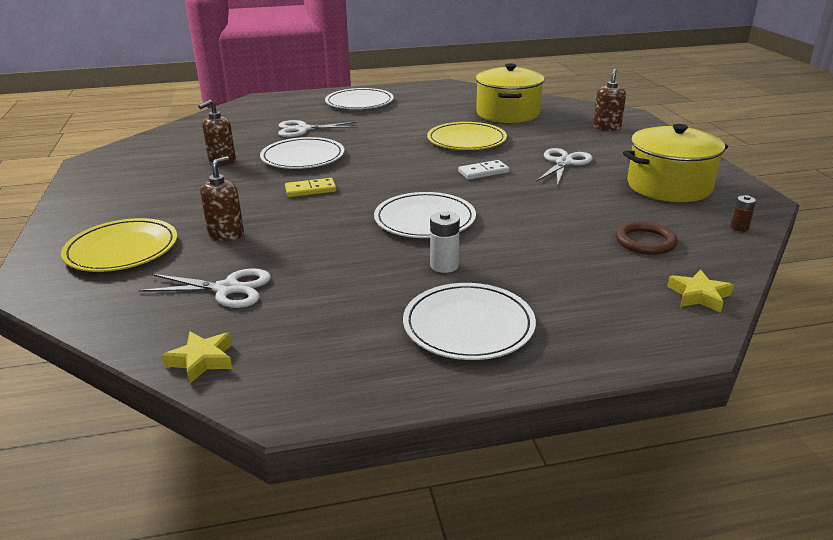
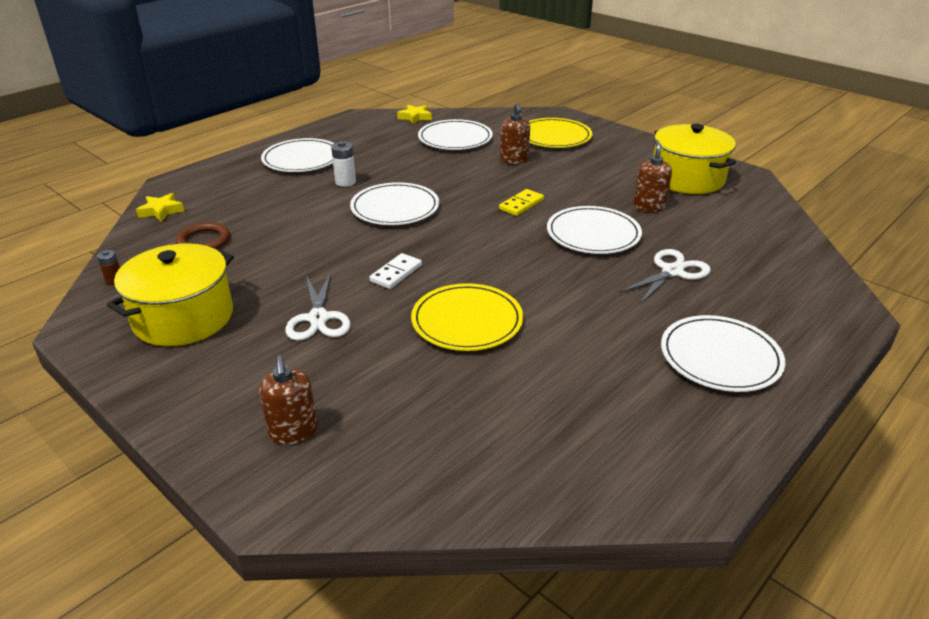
camera: 145 degrees right, 5 degrees up
white scissors [139,268,271,308] -> white plate [418,119,493,150]
yellow pot [476,64,545,123] -> yellow pot moved to [653,124,736,194]

